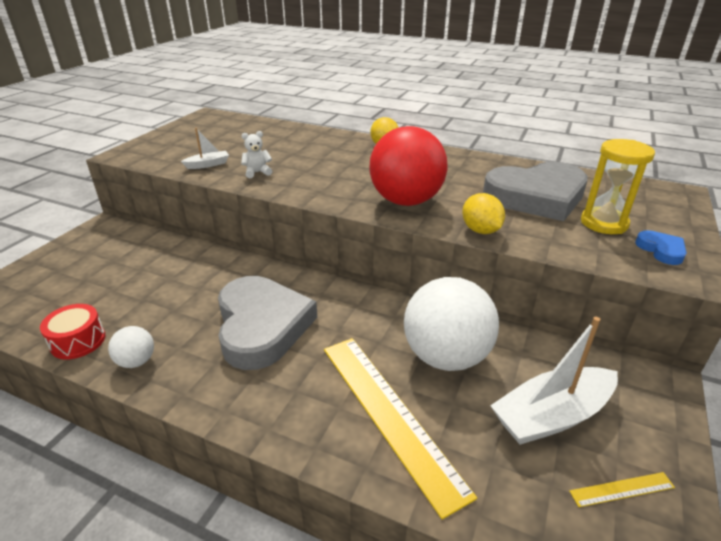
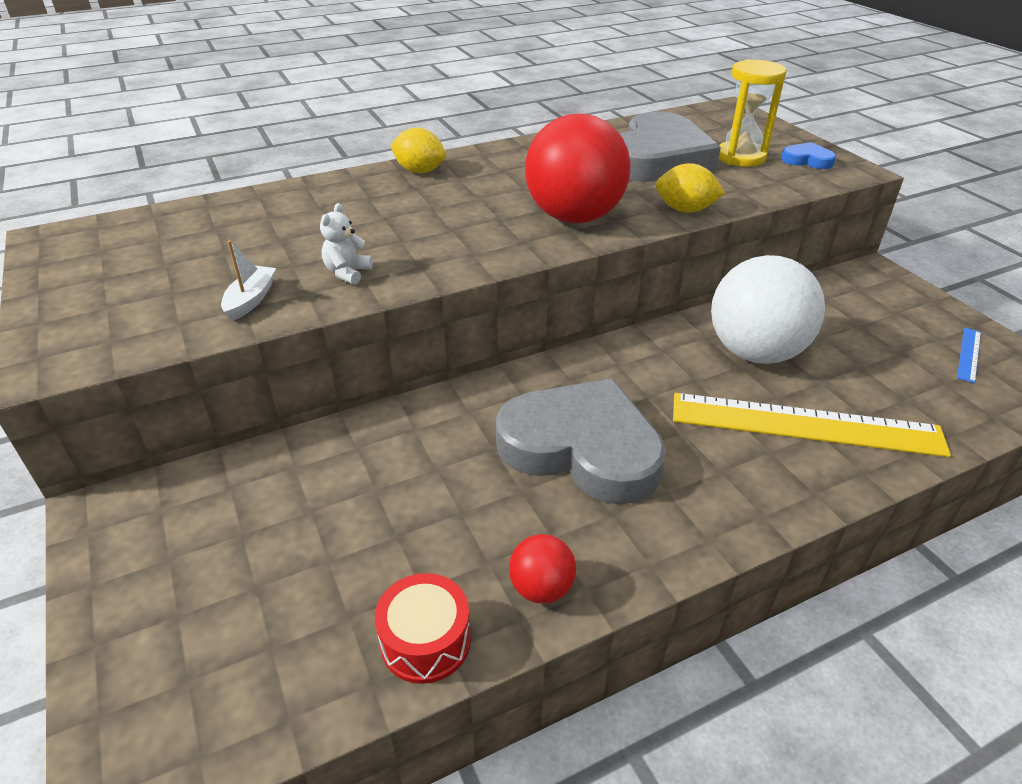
camera: 50 degrees left, 5 degrees up
white ball [108,326,154,368] -> red ball [509,534,576,604]
white boat [490,317,618,445] -> none
yellow ruler [569,472,675,507] -> blue ruler [957,328,981,383]

